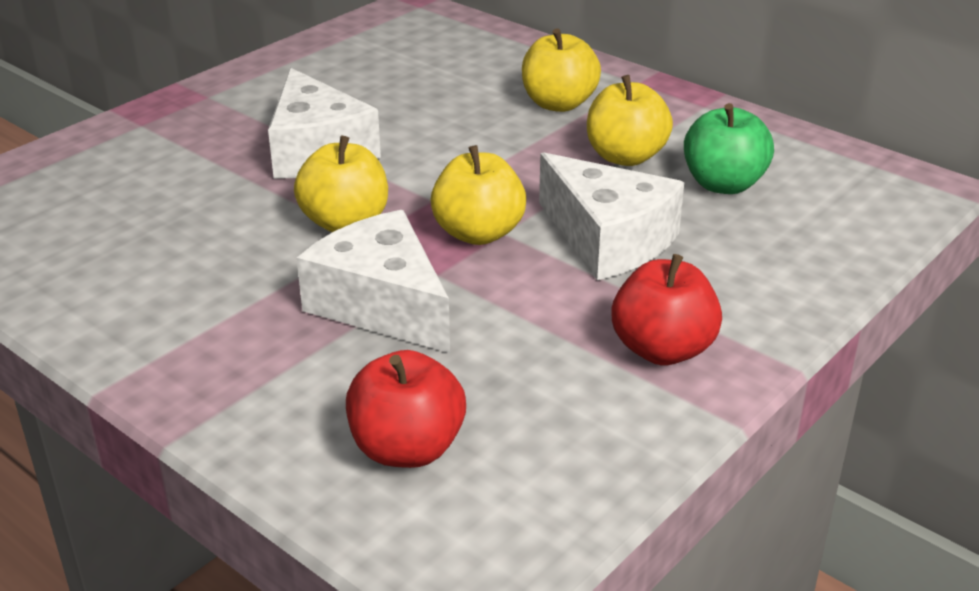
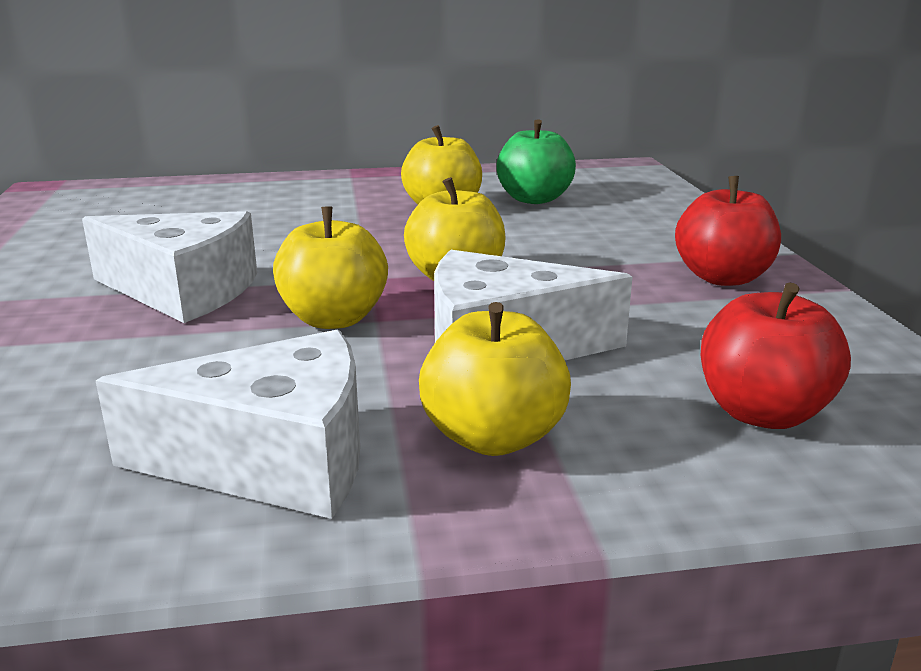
camera: 50 degrees left, 10 degrees down
yellow apple [522,28,601,112] -> yellow apple moved to [419,302,571,456]
white cheese [539,152,684,280] -> white cheese moved to [96,330,360,519]

